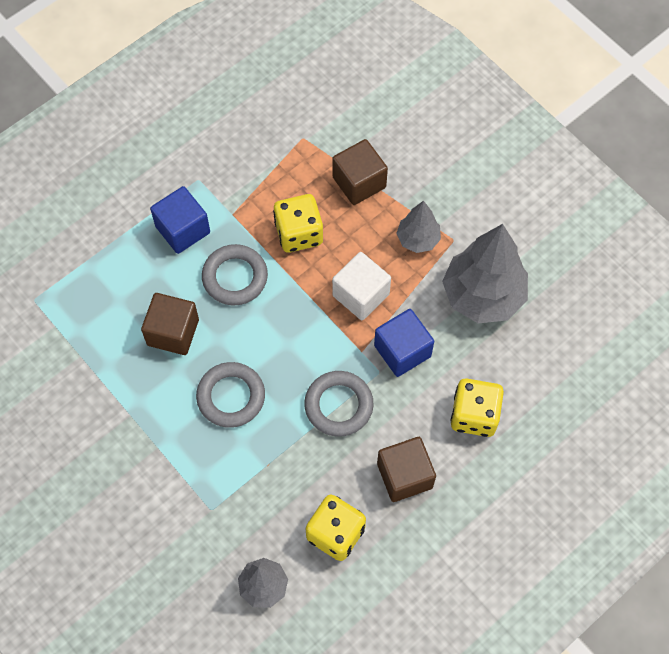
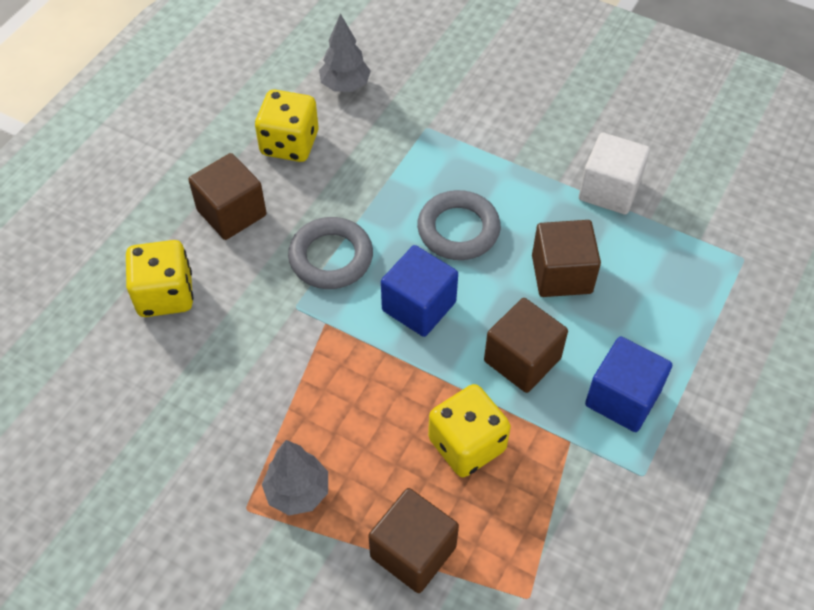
camera: 160 degrees right, 10 degrees down
grey ring [202,244,268,305] -> brown cube [484,298,568,393]
white cube [332,252,391,320] -> white cube moved to [579,132,650,215]
blue cube [374,309,434,377] -> blue cube moved to [381,245,458,337]
grey tree [442,224,528,323] -> none

